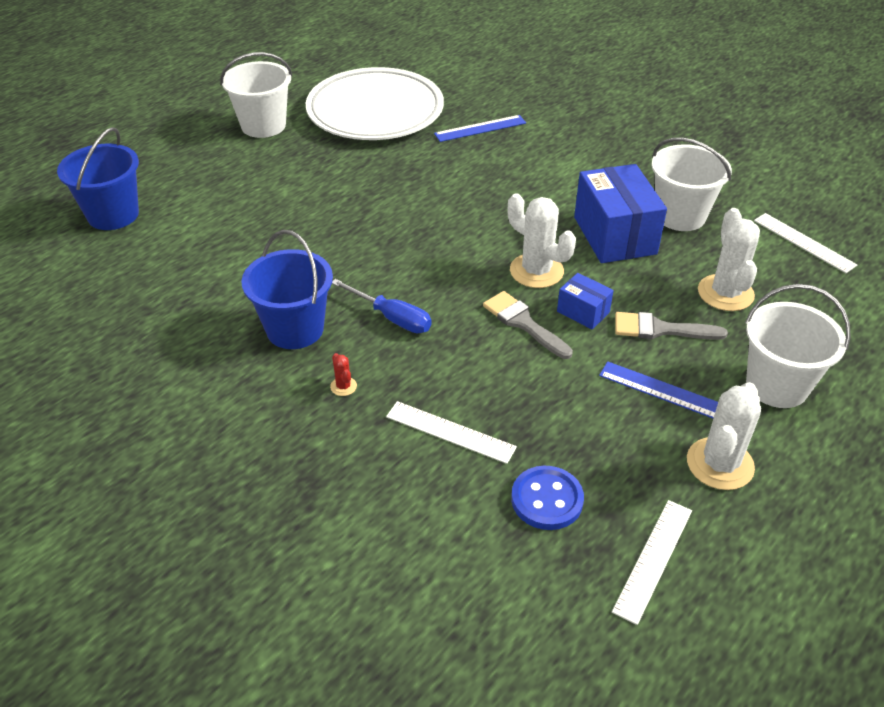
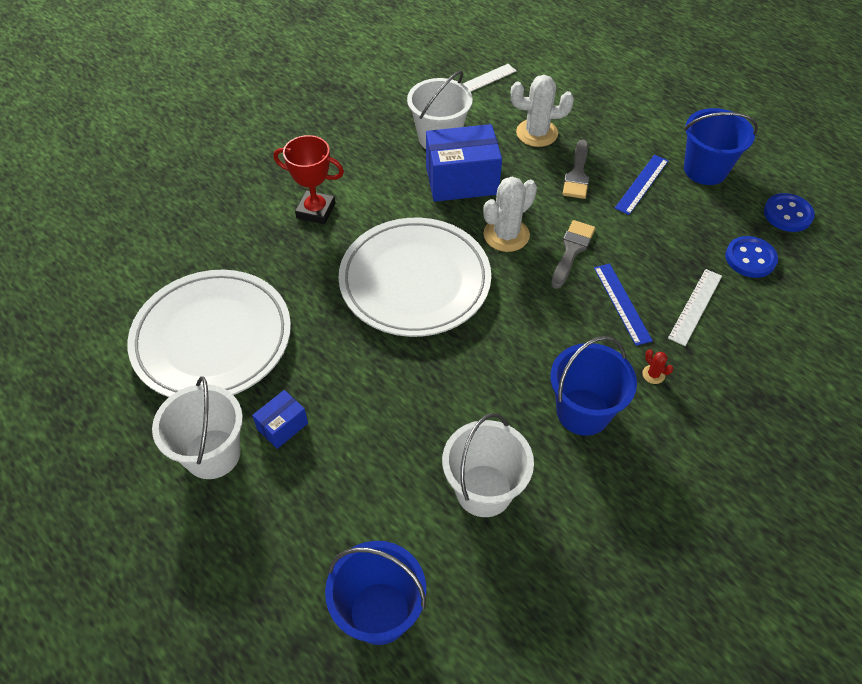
camera: 85 degrees left, 10 degrees up
red cactus [330,353,357,396] -> red cactus turned 75 degrees clockwise [642,349,673,384]
blue screwdriver [332,279,432,333] -> none
blue ruler [434,115,526,142] -> blue ruler moved to [594,264,653,346]
grey brush [483,291,573,359] -> grey brush turned 150 degrees clockwise [551,220,595,289]
blue box [557,273,614,330] -> blue box moved to [252,390,308,449]
white ruler [612,500,692,625] -> blue button [764,193,815,232]
white cactus [687,382,761,490] -> blue bucket [684,108,758,185]
white bucket [745,284,851,408] -> white bucket moved to [442,413,534,517]
none -> red trophy [274,135,344,225]
none -> white plate [338,218,491,337]

